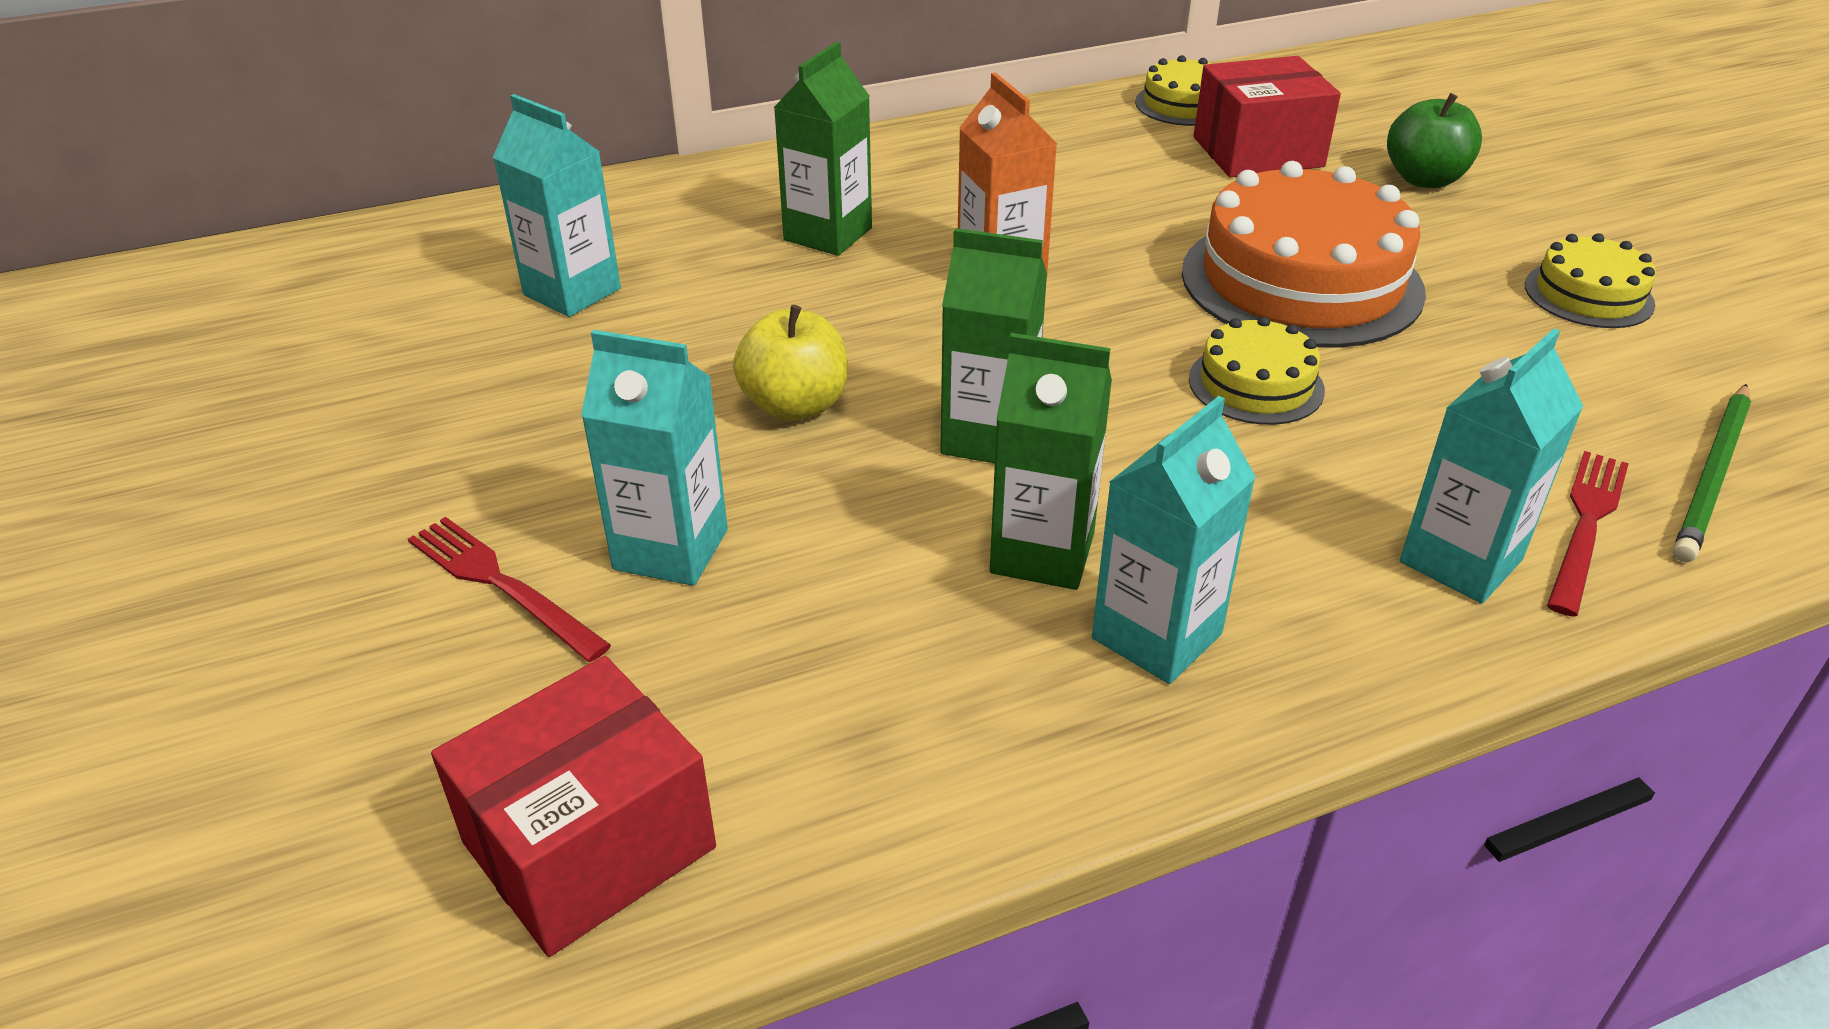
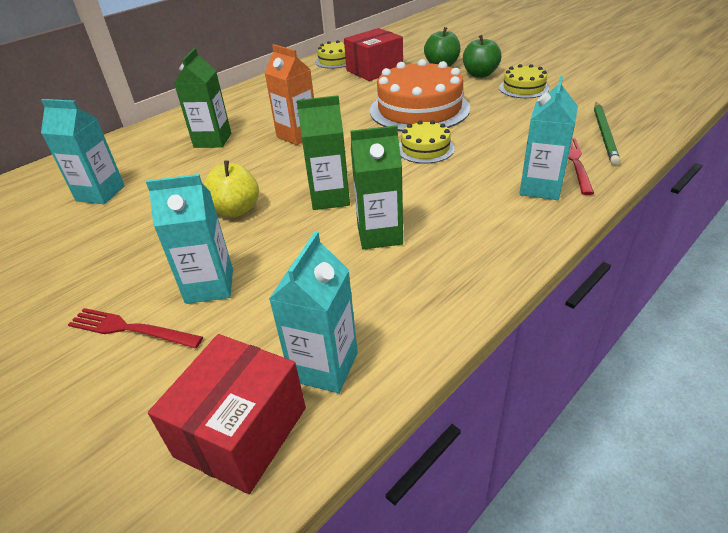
camera: 20 degrees left, 0 degrees up
turquoise carton [1092,396,1256,684] -> turquoise carton moved to [269,232,358,393]
none -> green apple [463,35,501,78]

